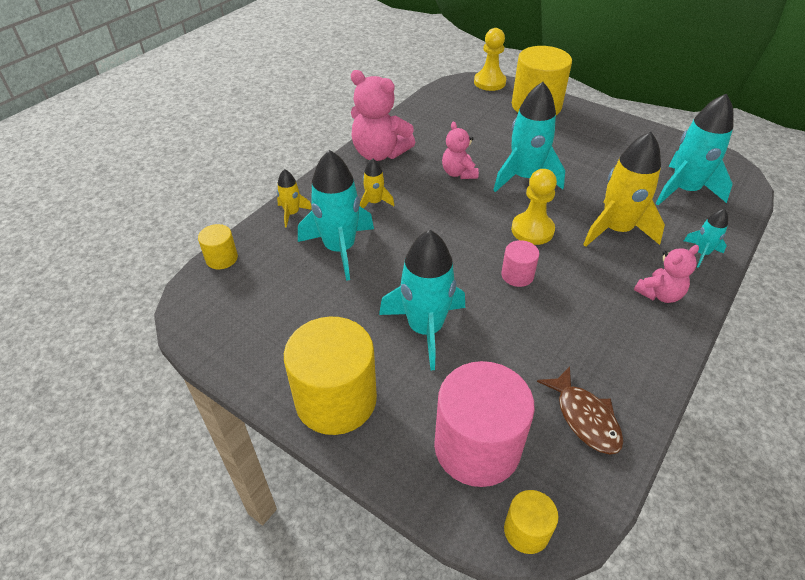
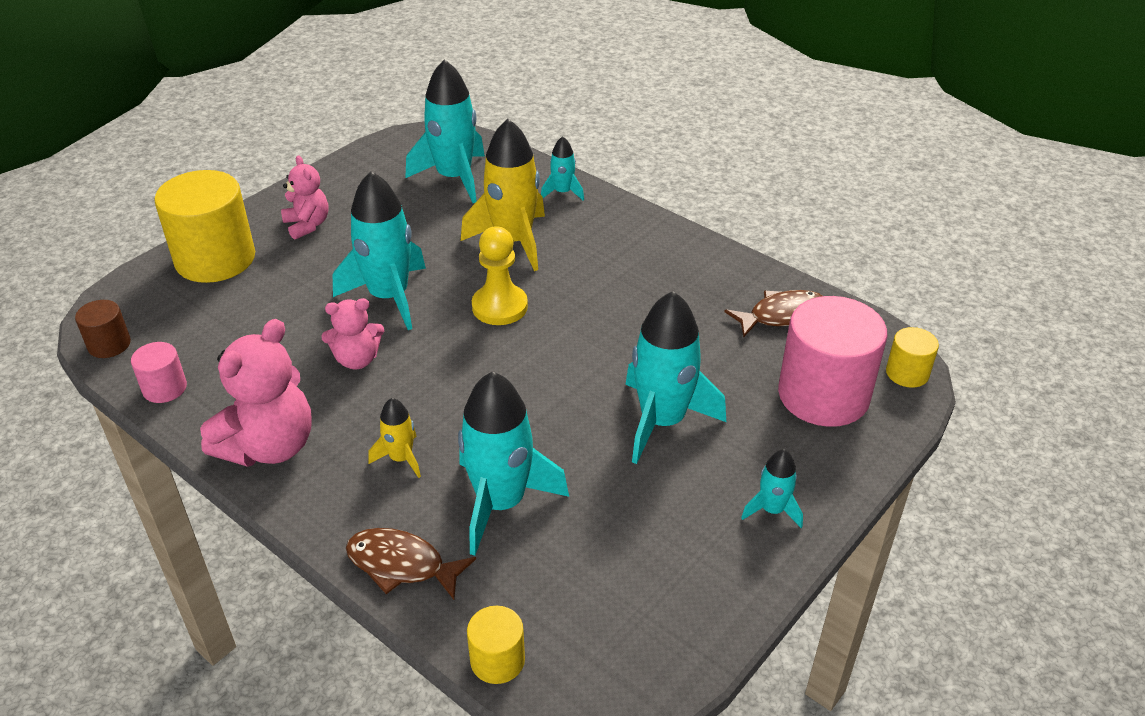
camera: 85 degrees left, 5 degrees down
yellow rocket [277,169,312,227] -> brown fish [346,528,476,600]
yellow cylinder [284,317,377,435] -> turquoise rocket [741,449,803,528]
yellow pawn [474,28,506,91] -> none
pink cylinder [501,240,539,287] -> pink cylinder moved to [131,342,187,403]
pink teddy bear [634,245,699,303] -> pink teddy bear moved to [281,155,329,240]
none -> brown cylinder [75,300,131,358]

